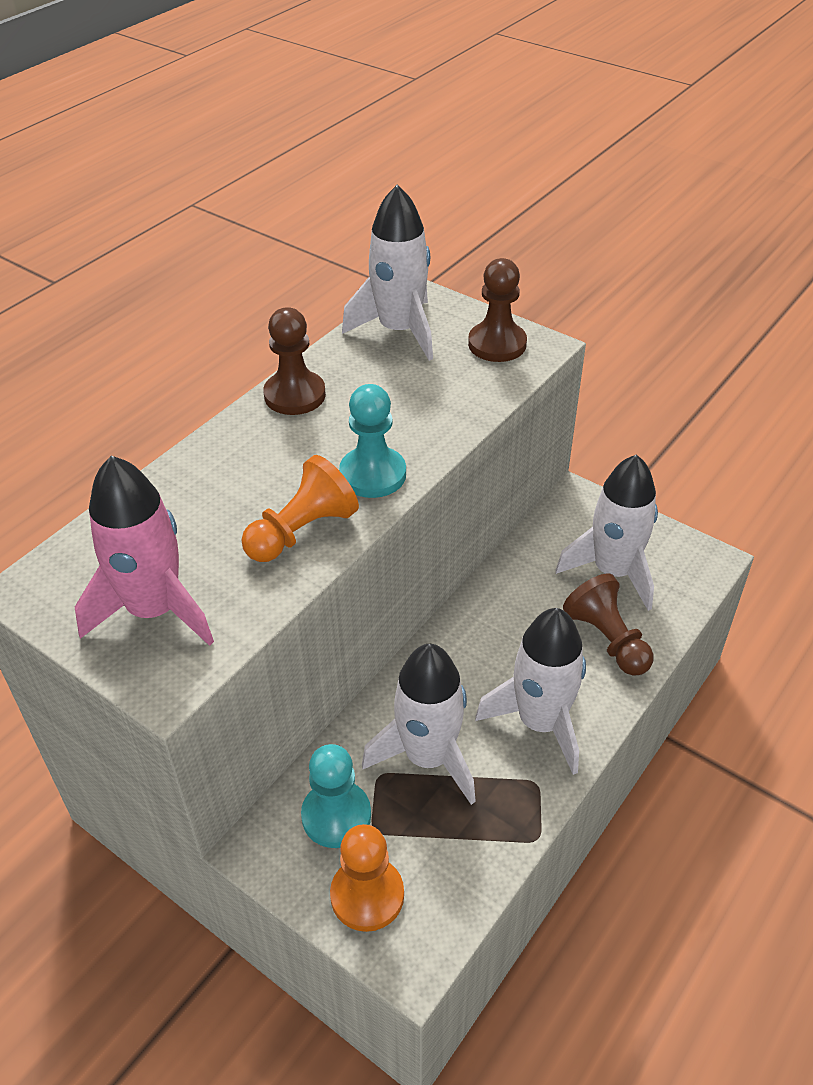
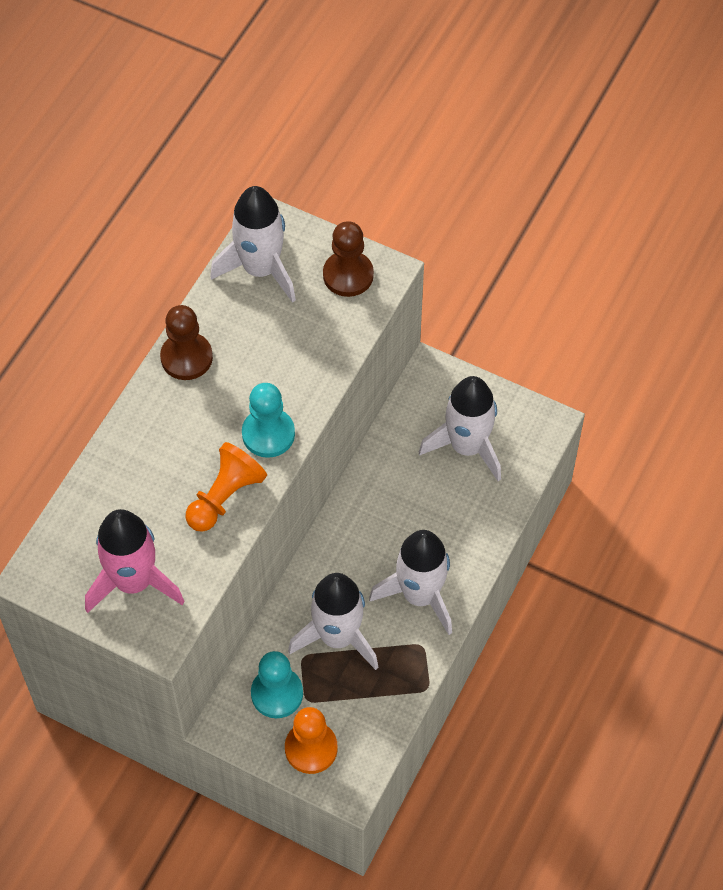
camera: 10 degrees left, 15 degrees up
brown pawn [563,573,654,676] -> none

